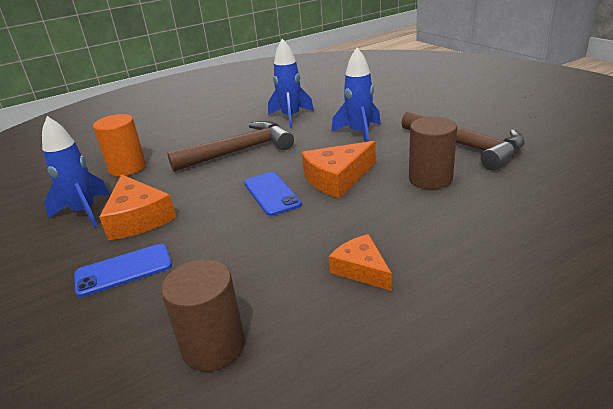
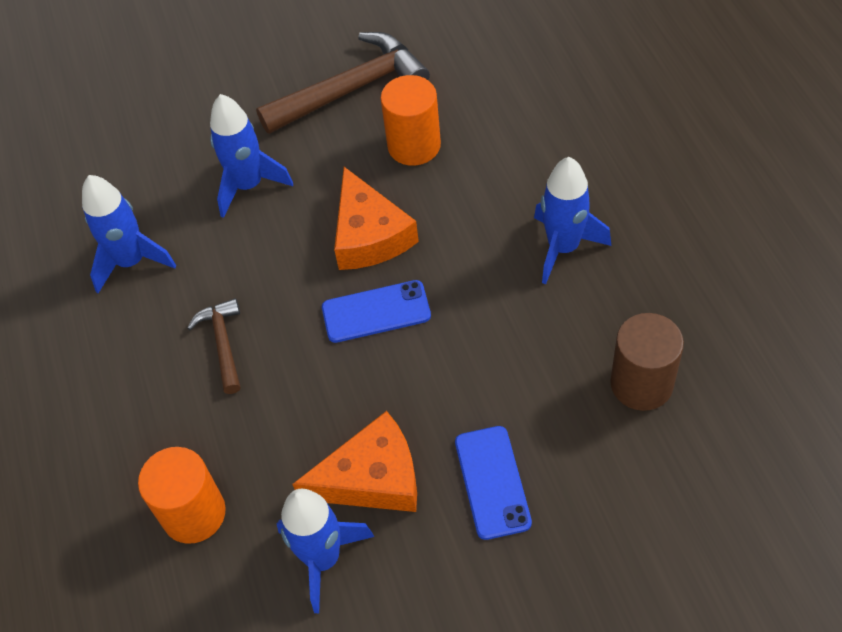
camera: 75 degrees left, 25 degrees up
brown hammer [167,121,294,172] -> brown hammer [187,298,241,394], size x0.53
orange cheese [329,234,392,291] -> blue rocket [534,157,611,284]
brown cylinder [409,117,457,189] -> orange cylinder [381,75,441,166]

